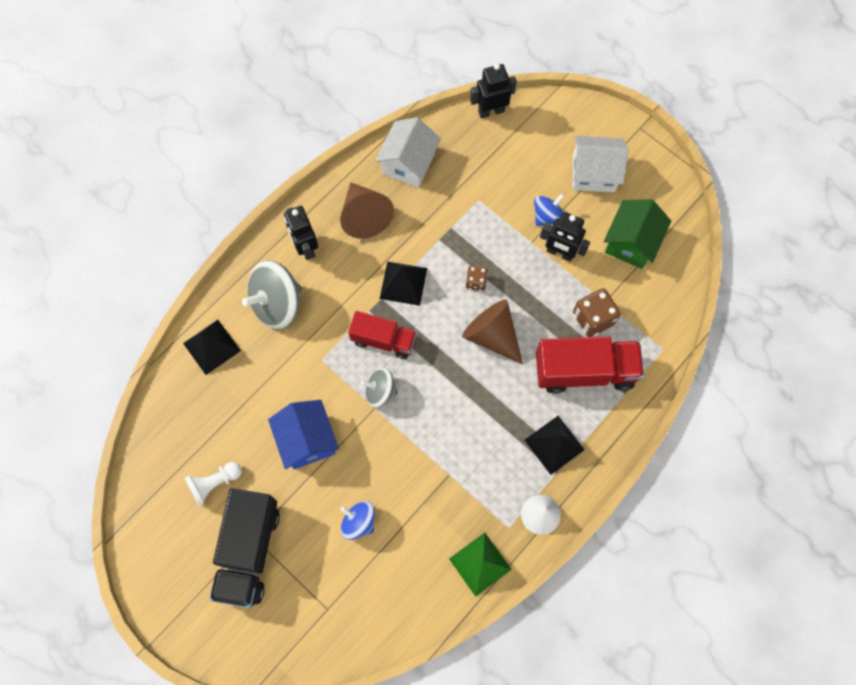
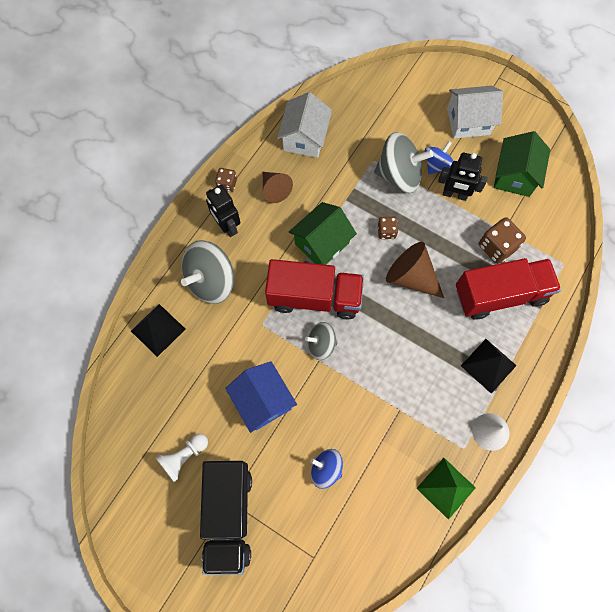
camera: 10 degrees left, 0 degrees up
brown cone [340,182,394,239] -> brown cone [263,172,293,203], size x0.66
red truck [348,311,417,359] -> red truck [265,259,364,320], size x1.58
black pyramid [380,261,427,306] -> green house [289,202,357,265]
black robot [470,64,517,118] -> none
none -> brown dice [215,168,237,192]
none -> grey spinning top [374,132,433,194]

